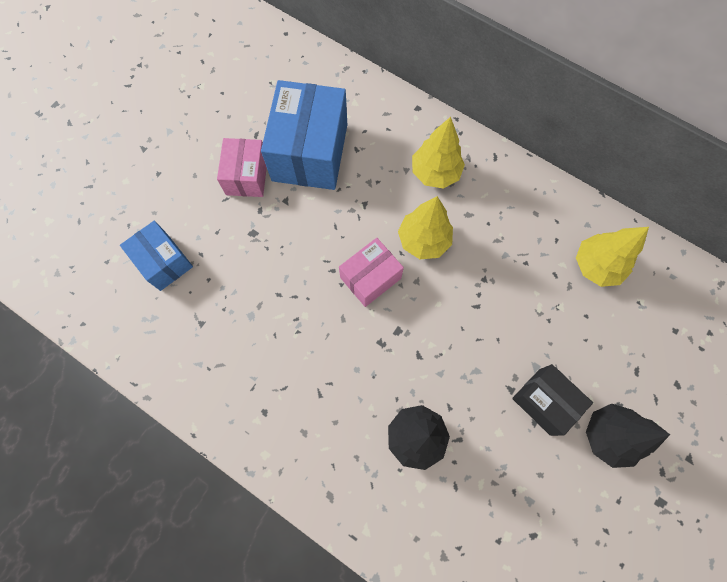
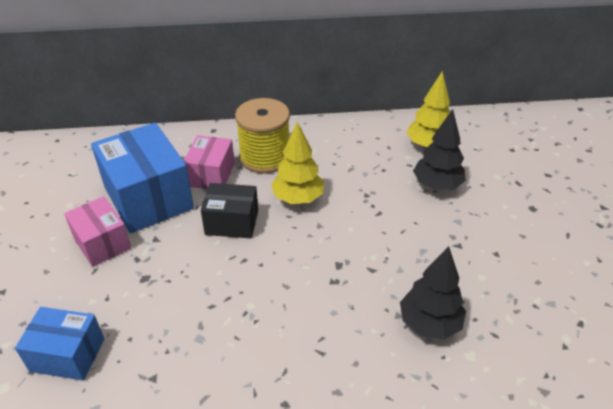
camera: 40 degrees left, 30 degrees down
pink box [339,238,404,307] -> pink box moved to [184,135,235,189]
yellow tree [412,117,465,189] -> yellow spool [235,98,290,174]
black box [512,364,593,436] -> black box moved to [201,183,258,238]
black tree [586,404,670,468] -> black tree moved to [413,109,466,190]

